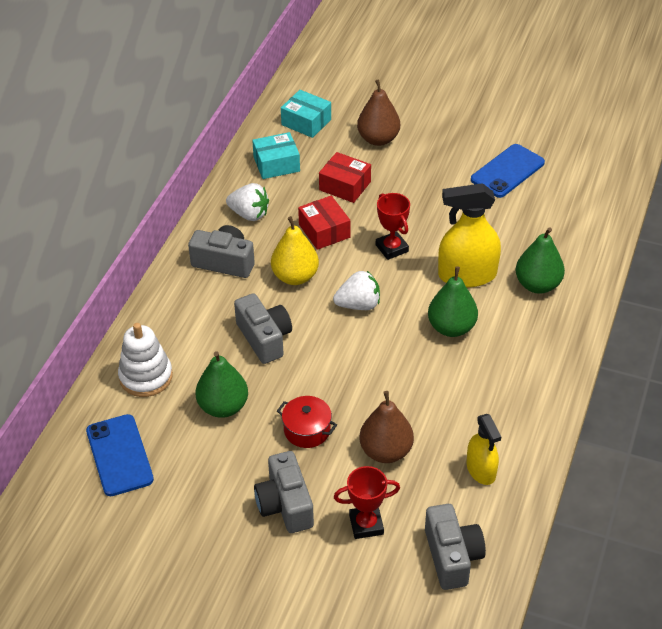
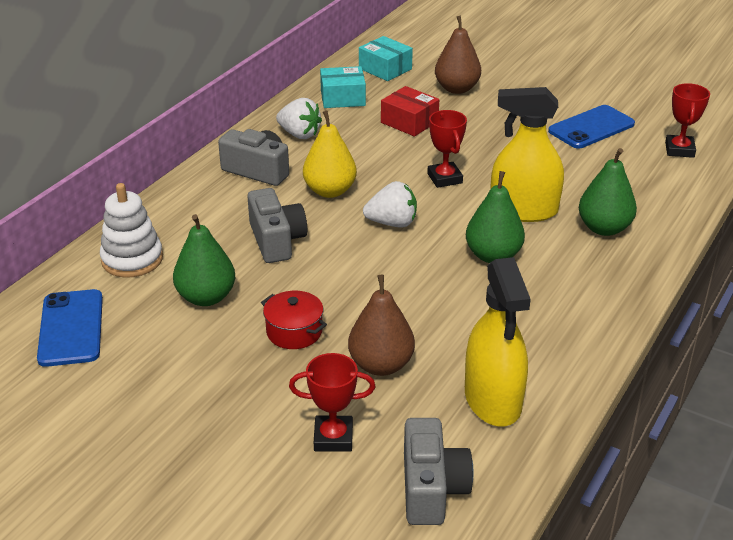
camera: 10 degrees right, 10 degrees down
grey camera [254,451,314,533] -> none
red box [298,196,350,250] -> none
yellow spray bottle [467,414,501,485] -> yellow spray bottle [465,257,531,426], size x1.65
none -> red trophy [665,83,710,158]

